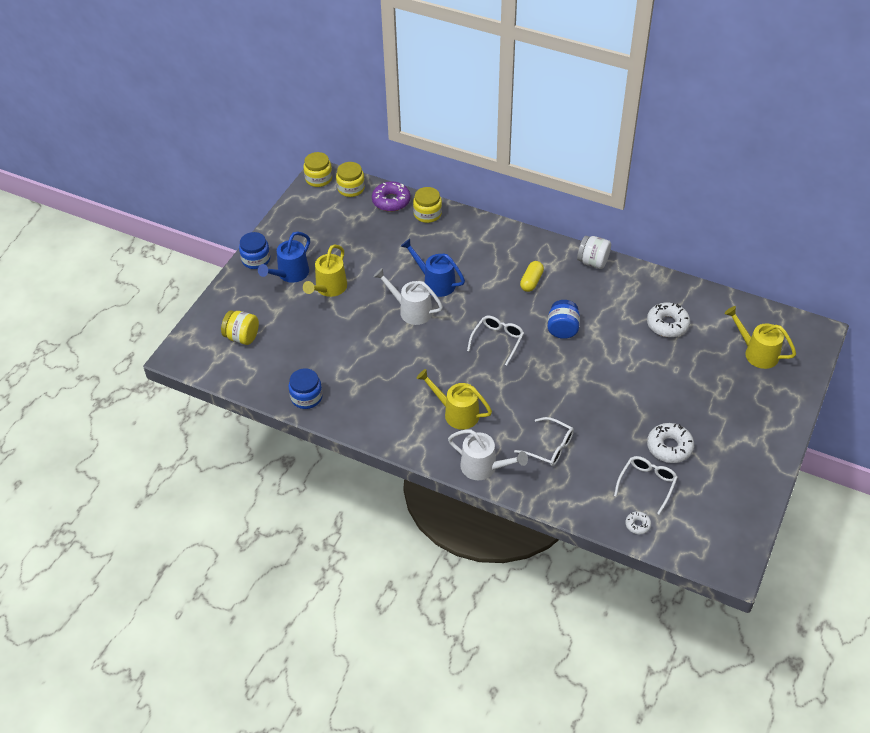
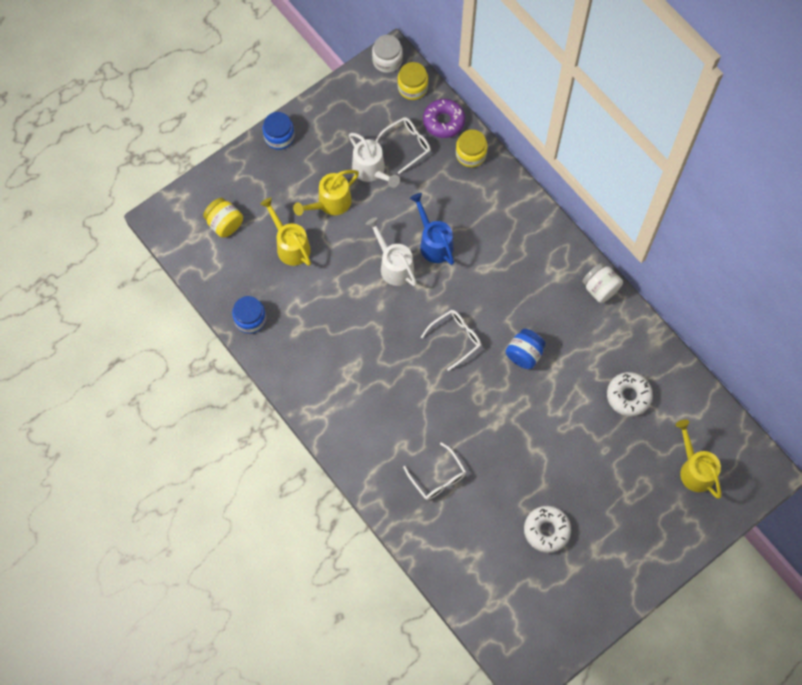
camera: 25 degrees right, 20 degrees up
blue watering can [258,231,310,283] -> none
yellow jar [303,152,332,187] -> white jar [372,35,403,73]
yellow watering can [416,369,492,430] -> yellow watering can moved to [260,197,311,266]
white watering can [448,429,528,480] -> white watering can moved to [349,133,400,188]
yellow capsule [520,261,544,292] -> none
white glasses [614,456,678,515] -> white glasses moved to [375,117,431,174]
white donut [625,511,651,534] -> none

